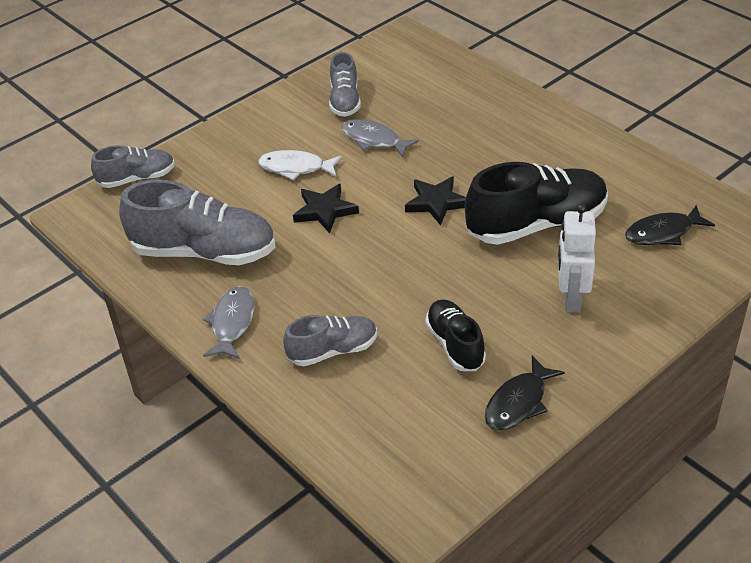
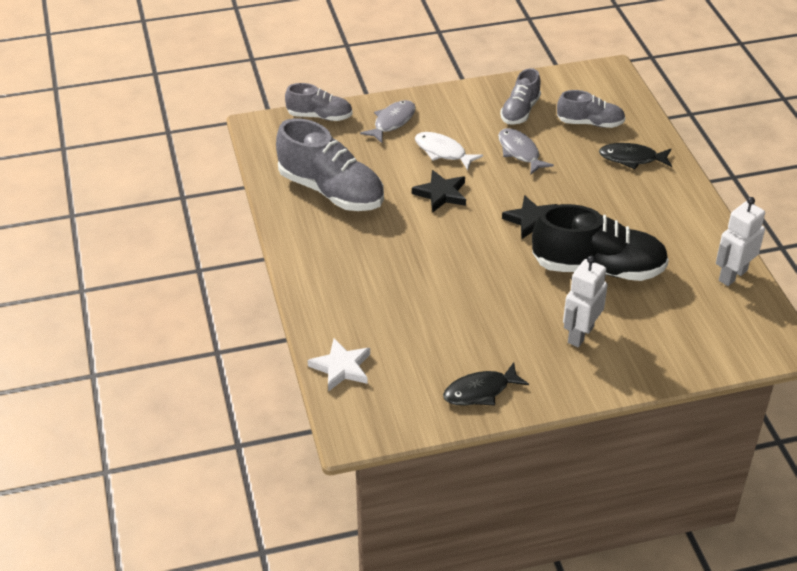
camera: 25 degrees right, 0 degrees up
grey fish [203,286,255,359] -> grey fish moved to [360,100,416,143]
grey shoe [283,315,377,366] -> grey shoe moved to [557,90,625,128]
black shoe [425,299,486,371] -> none
black fish [625,205,715,245] -> black fish moved to [599,143,672,169]
none -> white star [308,338,370,392]
none -> white robot [716,197,765,286]

